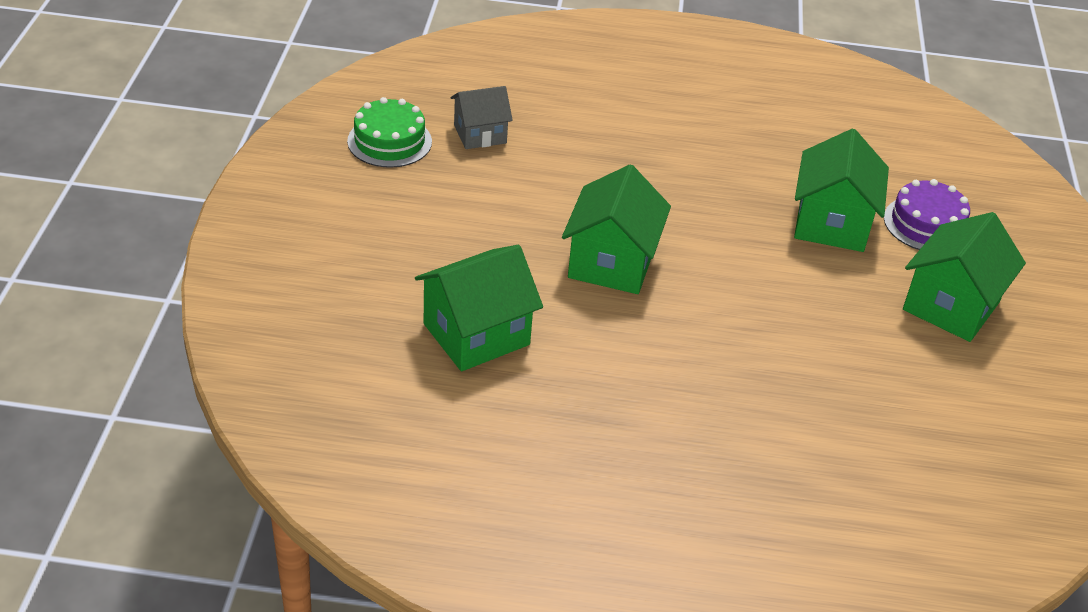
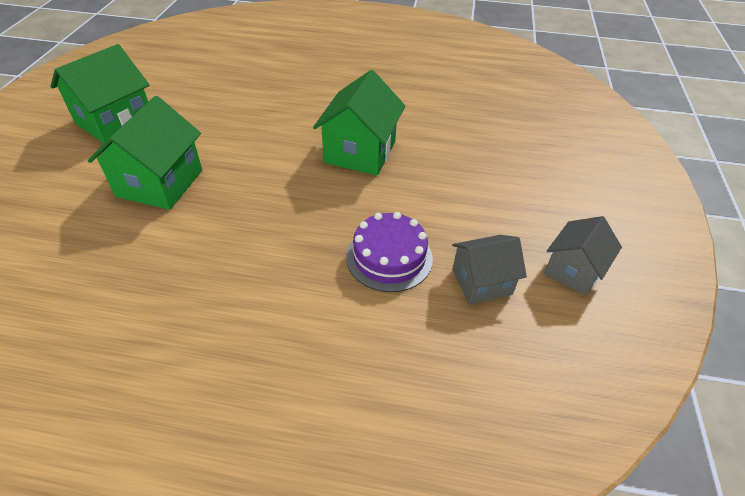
camera: 175 degrees left, 5 degrees up
green cake [347,97,432,168] -> grey house [544,216,622,296]
green house [415,245,543,371] -> none
purple cake [884,179,970,250] -> purple cake moved to [346,212,433,292]

